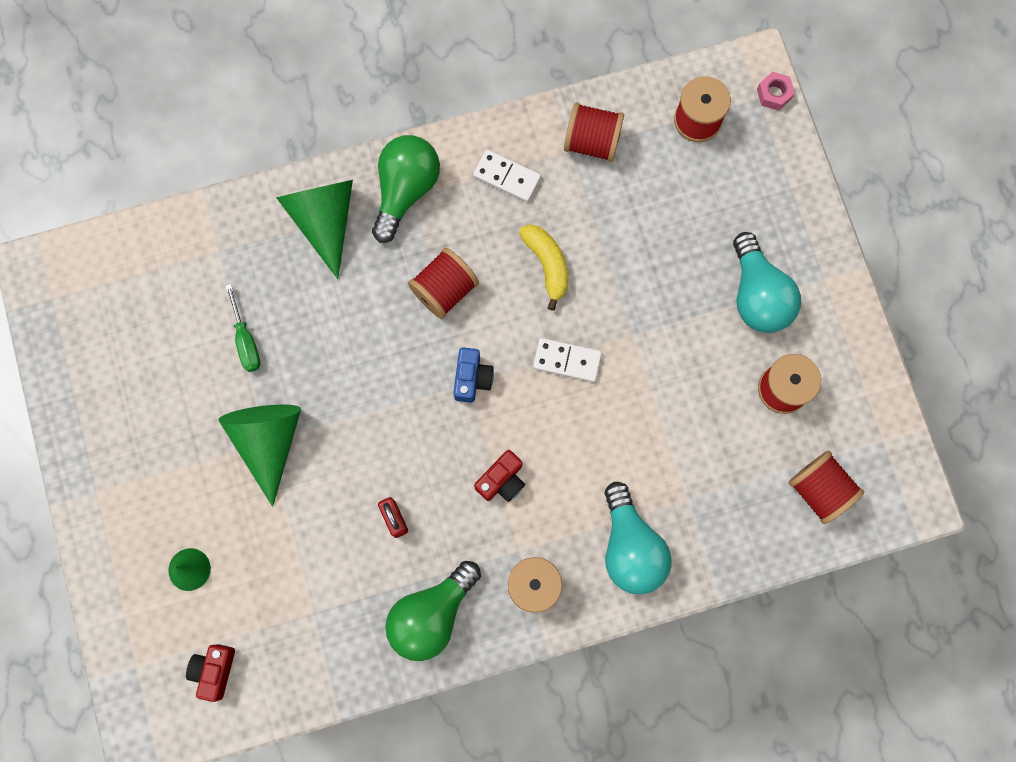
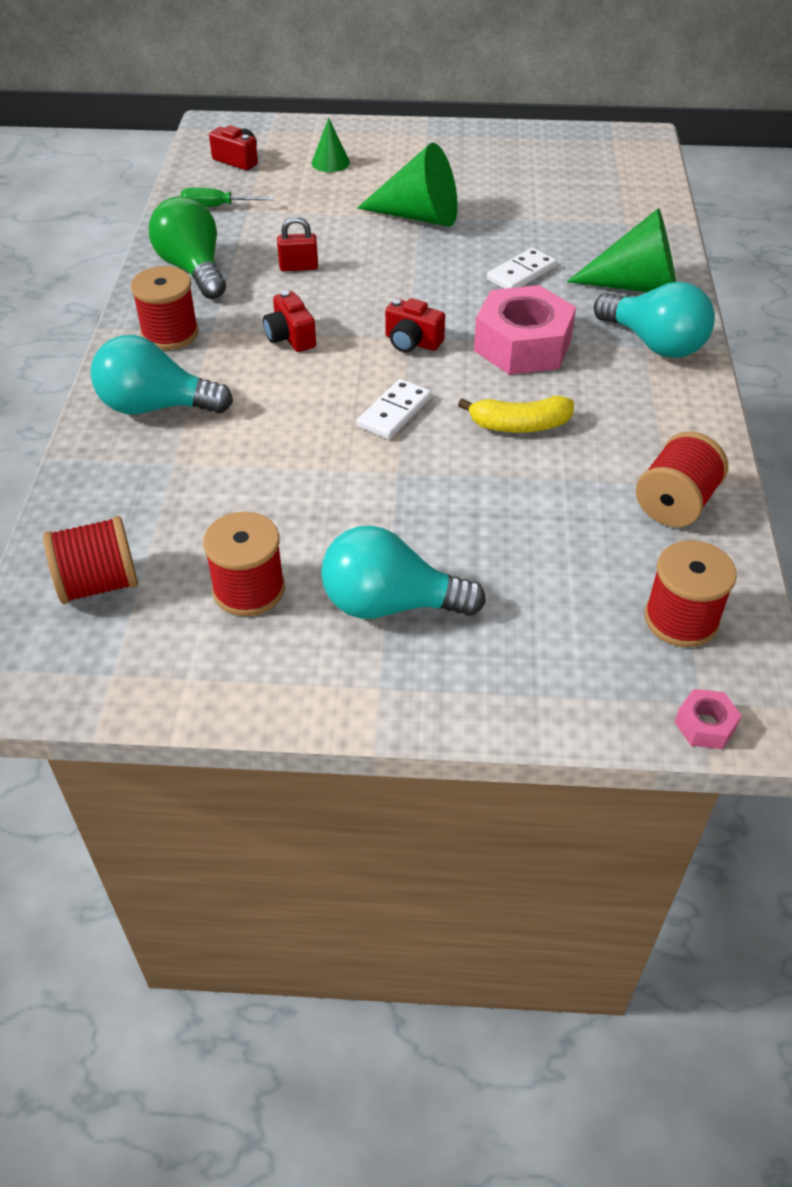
camera: 110 degrees right, 30 degrees down
green screwdriver [225,284,260,372] -> green screwdriver moved to [181,187,274,207]
green light bulb [372,135,440,243] -> turquoise light bulb [594,282,715,358]
red spool [408,248,479,319] -> pink nut [474,285,576,375]
blue camera [453,347,494,403] -> red camera [385,298,445,353]
white domino [473,150,541,202] -> white domino moved to [487,248,557,289]

